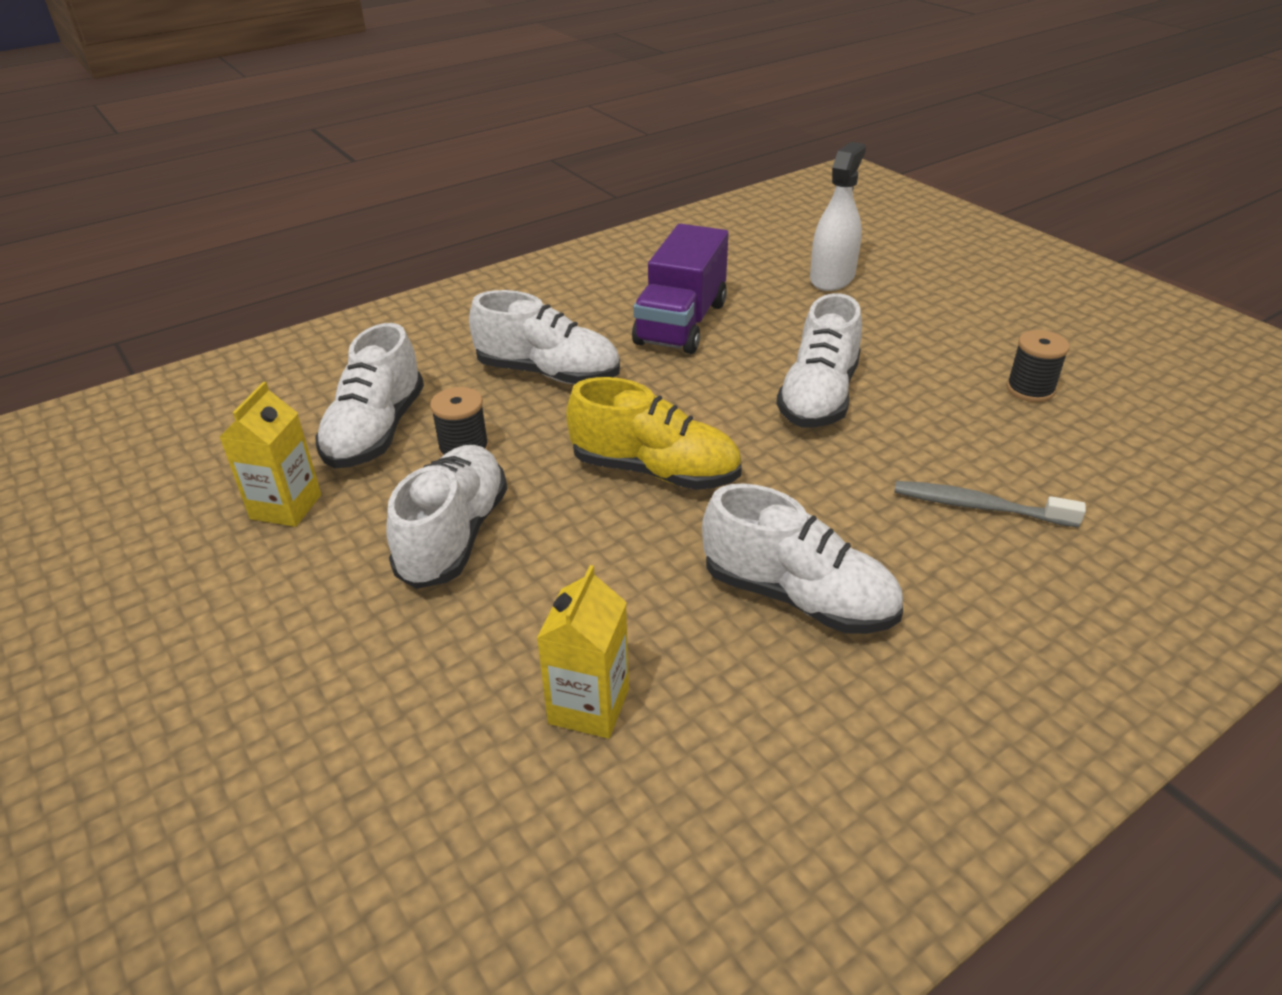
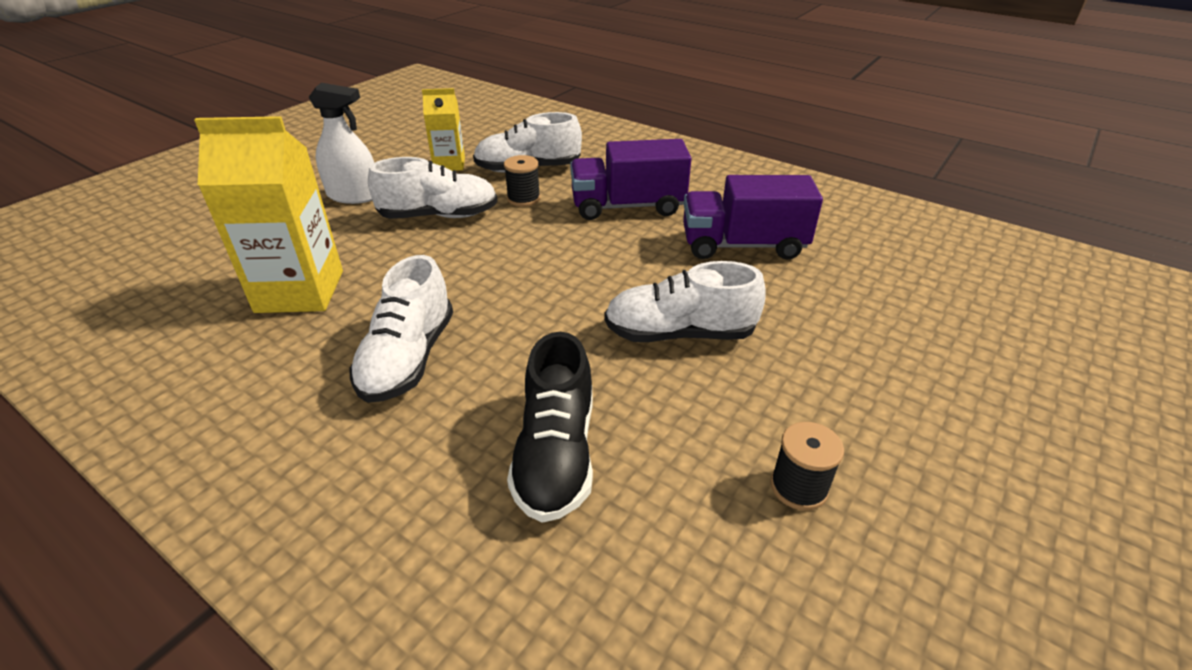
camera: 70 degrees right, 0 degrees up
white shoe [469,290,620,384] -> purple truck [570,139,692,220]
yellow carton [537,565,629,739] -> yellow carton [194,116,343,313], size x1.77
yellow shoe [566,377,742,490] -> none
white spray bottle [810,142,866,291] -> white spray bottle moved to [309,83,374,204]
grey toothbrush [894,481,1086,528] -> black shoe [507,332,593,523]

